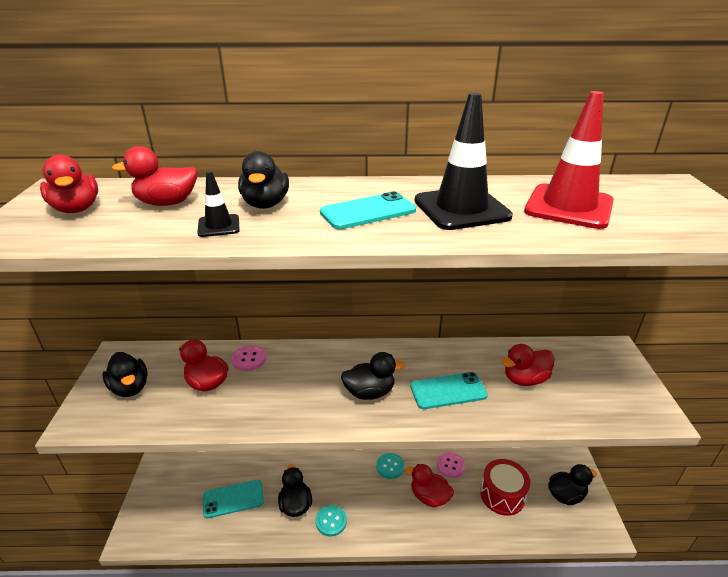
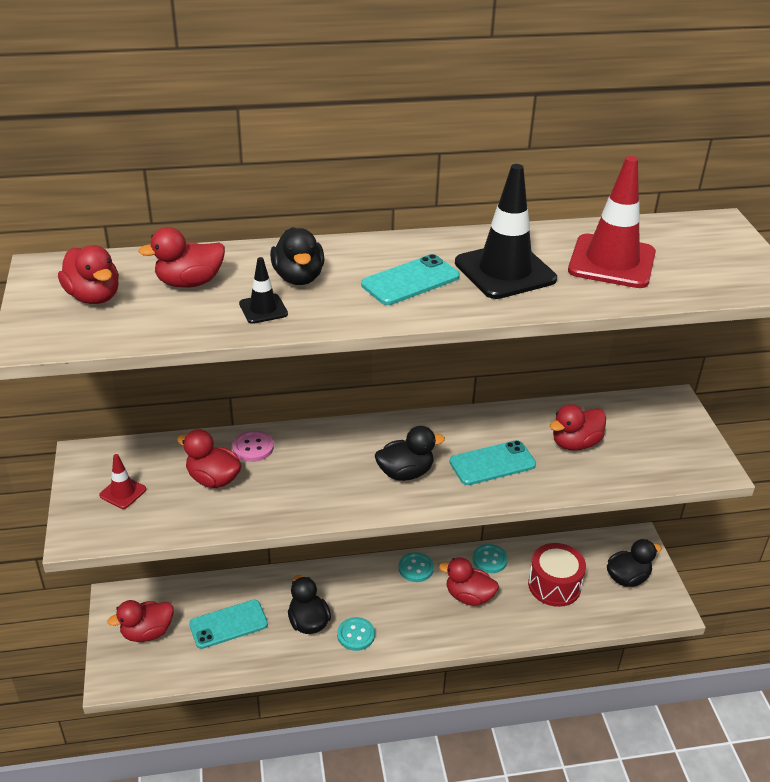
camera: 10 degrees left, 5 degrees up
black duck [102,352,148,397] -> red traffic cone [99,454,146,509]
pink button [437,452,465,478] -> turquoise button [473,544,508,573]
none -> red duck [107,600,174,642]

